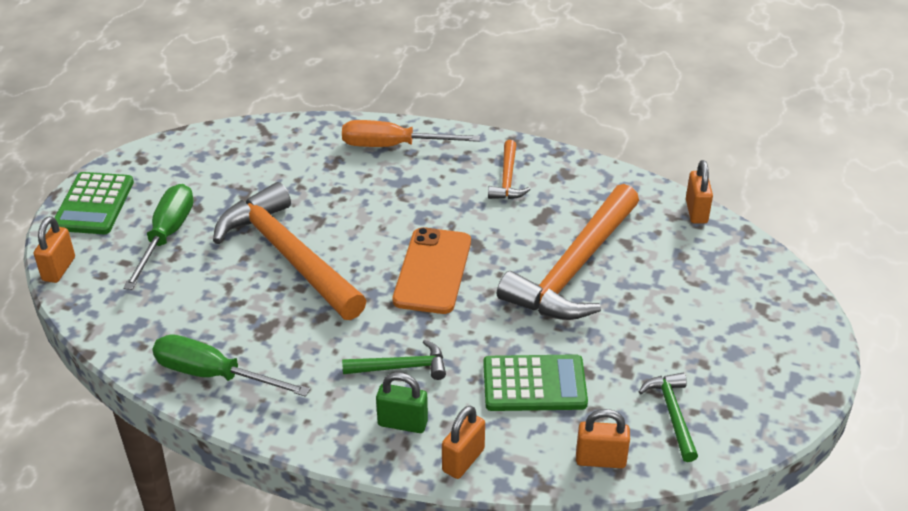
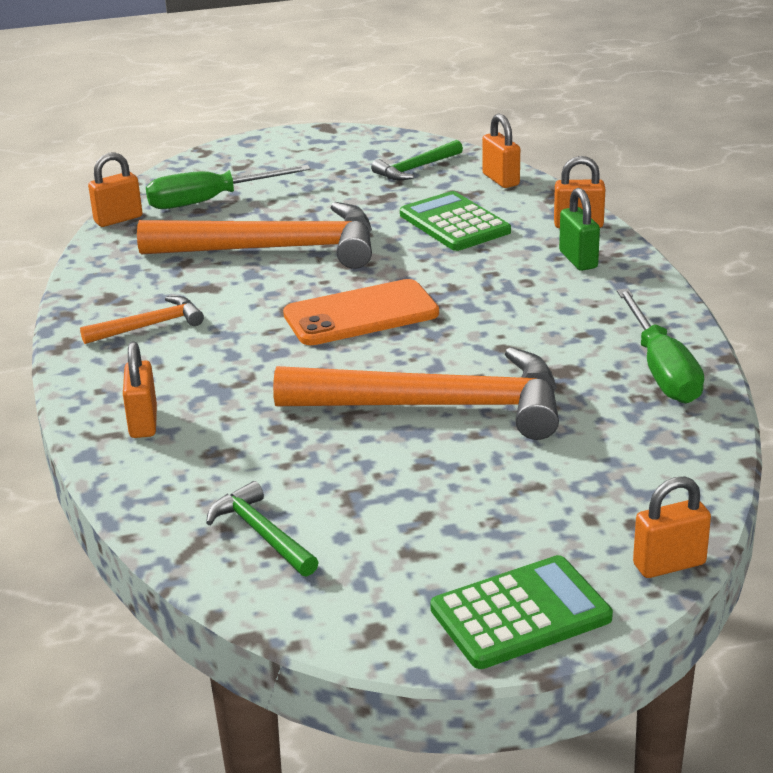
camera: 120 degrees left, 10 degrees down
green screwdriver [123,184,194,290] -> green screwdriver moved to [146,165,311,209]
orange hammer [213,182,367,320] -> orange hammer turned 105 degrees counterclockwise [273,347,559,440]
orange screwdriver [342,120,480,147] -> orange padlock [123,341,157,438]
green hammer [342,340,446,380] -> green hammer moved to [206,481,319,577]

